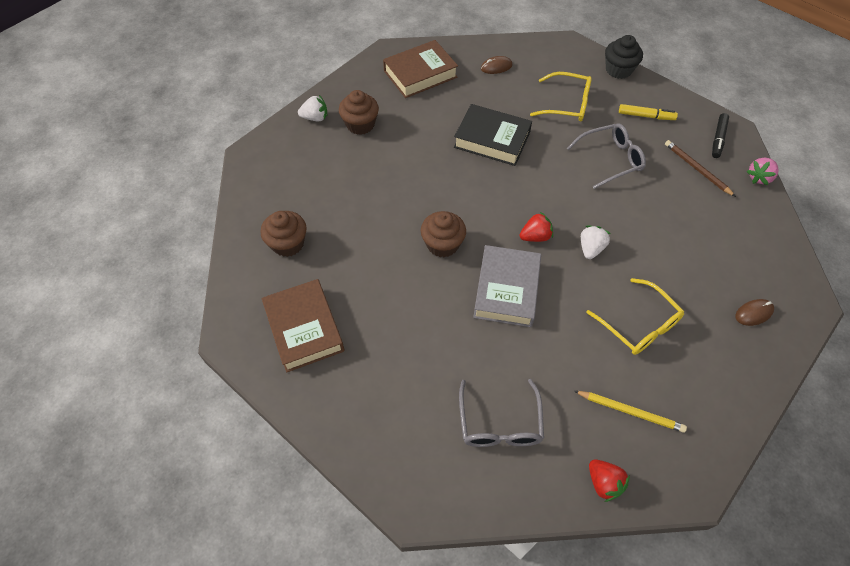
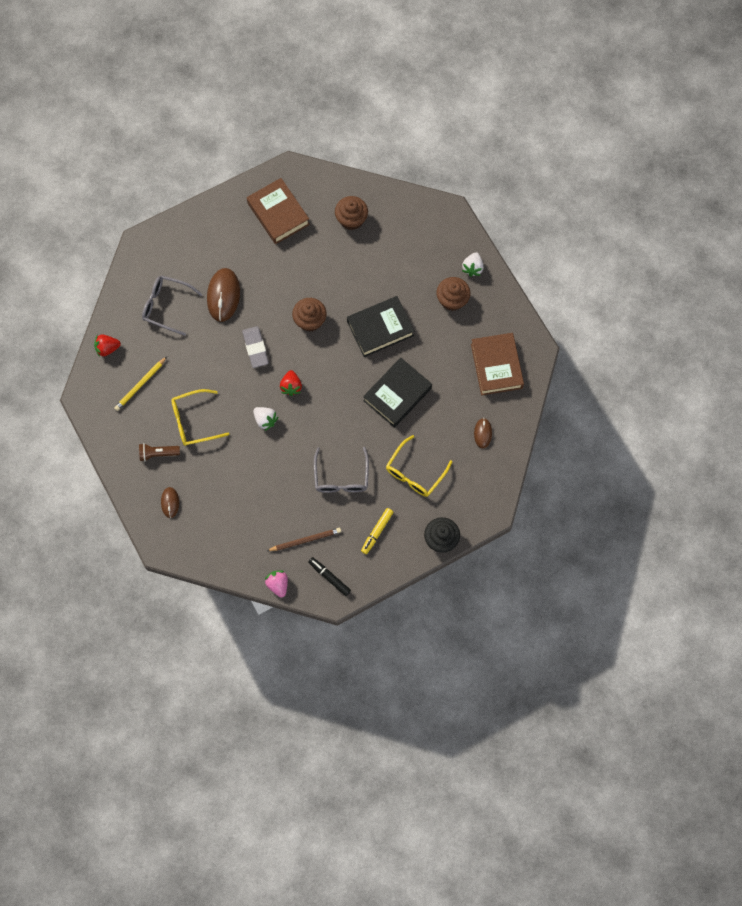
camera: 110 degrees right, 15 degrees up
brown book [262,279,344,372] -> brown book turned 60 degrees clockwise [247,178,310,244]
grey book [473,245,541,327] -> grey eraser [242,326,269,368]
none -> brown flashlight [139,443,180,461]
none -> brown mouse [207,268,240,322]
none -> black book [347,296,414,357]

